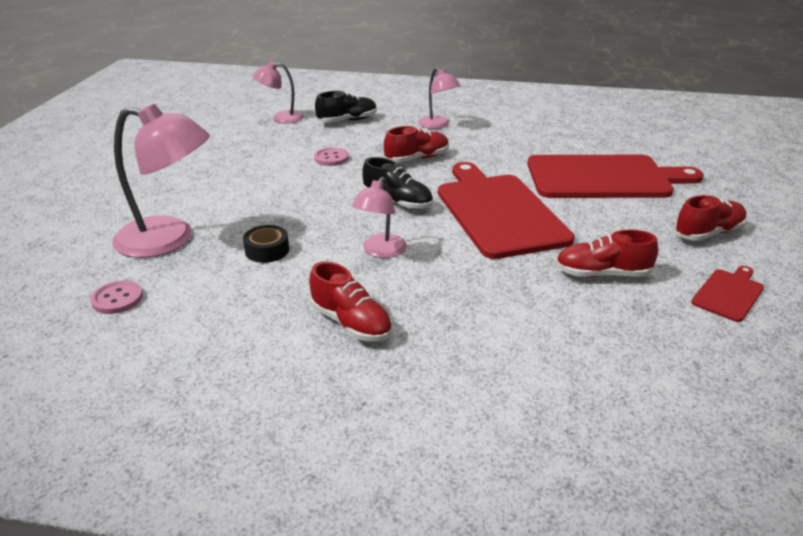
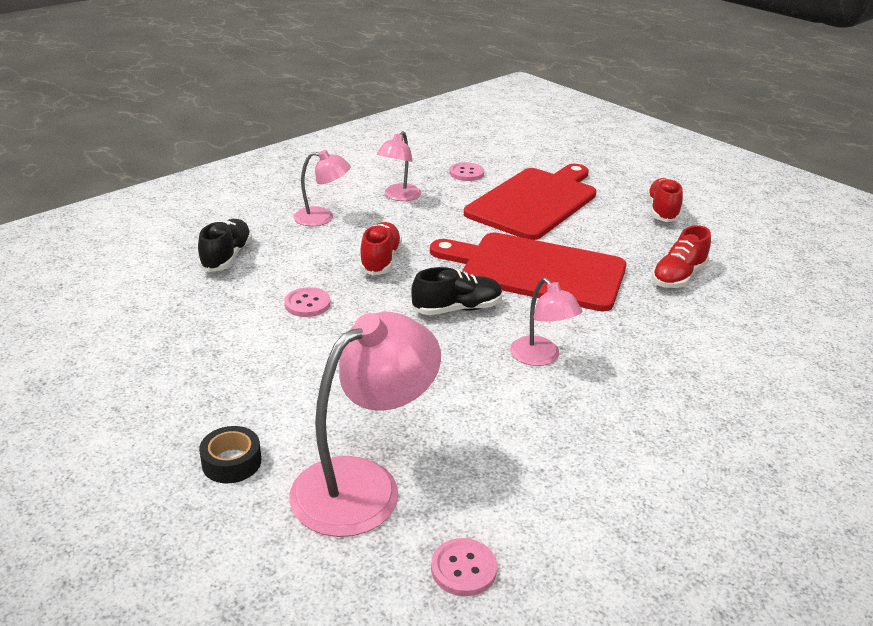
camera: 55 degrees left, 0 degrees up
black tape [243,225,289,263] -> black tape moved to [199,426,261,483]
pink lamp [253,62,304,124] -> pink lamp moved to [377,131,421,201]
red shoe [309,262,392,342] -> none
red cutting board [691,266,764,322] -> none
none -> pink button [449,162,484,181]

